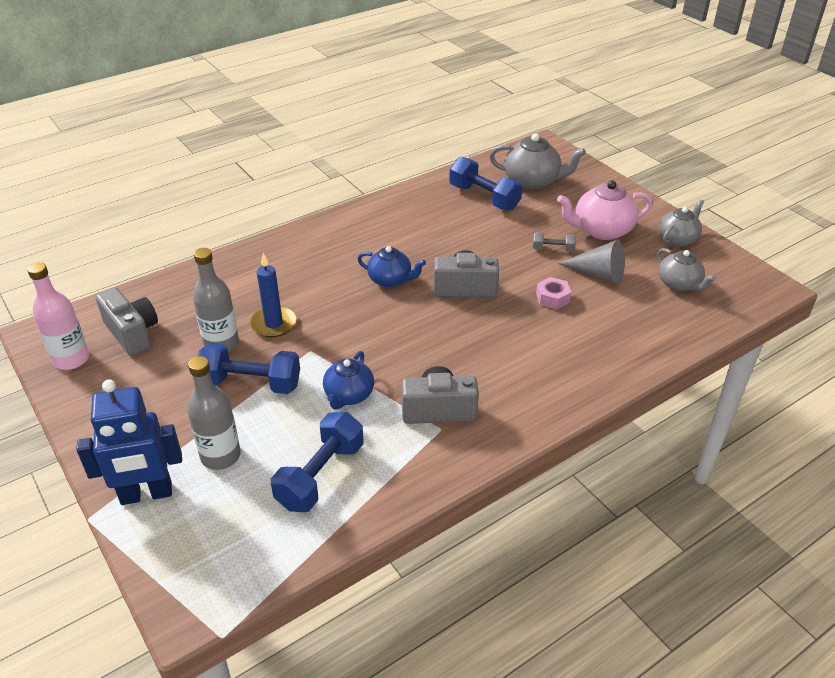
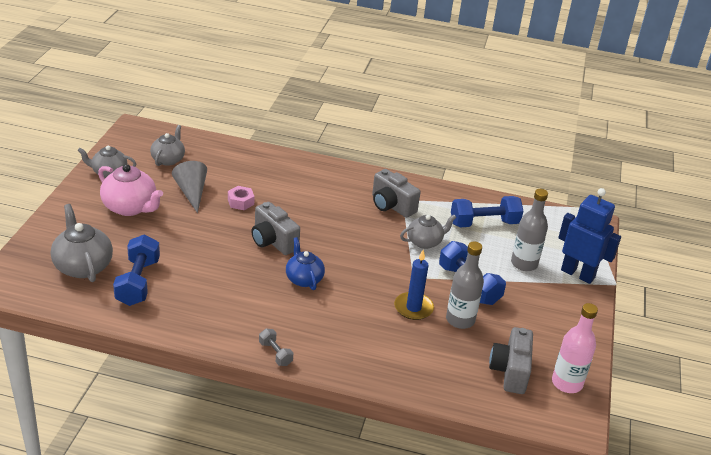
camera: 135 degrees left, 5 degrees down
blue teapot [323,351,374,410] -> grey teapot [400,215,457,249]
grey dumbbell [533,232,576,252] -> grey dumbbell moved to [259,328,293,366]

